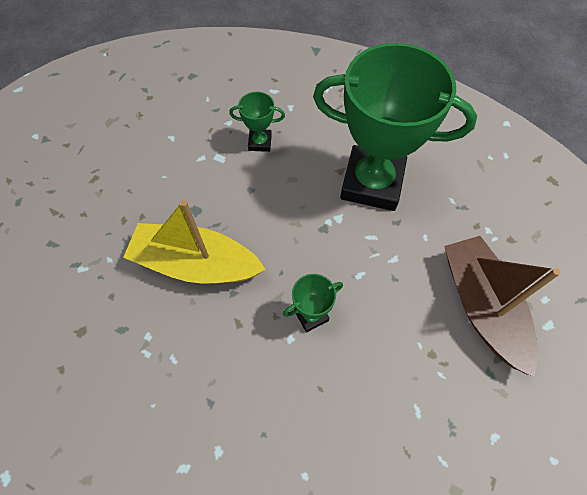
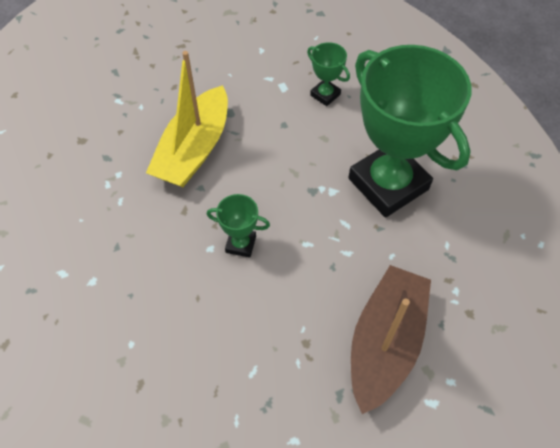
camera: 40 degrees right, 5 degrees down
yellow boat [123,200,266,284] -> yellow boat turned 120 degrees counterclockwise [146,51,228,187]

